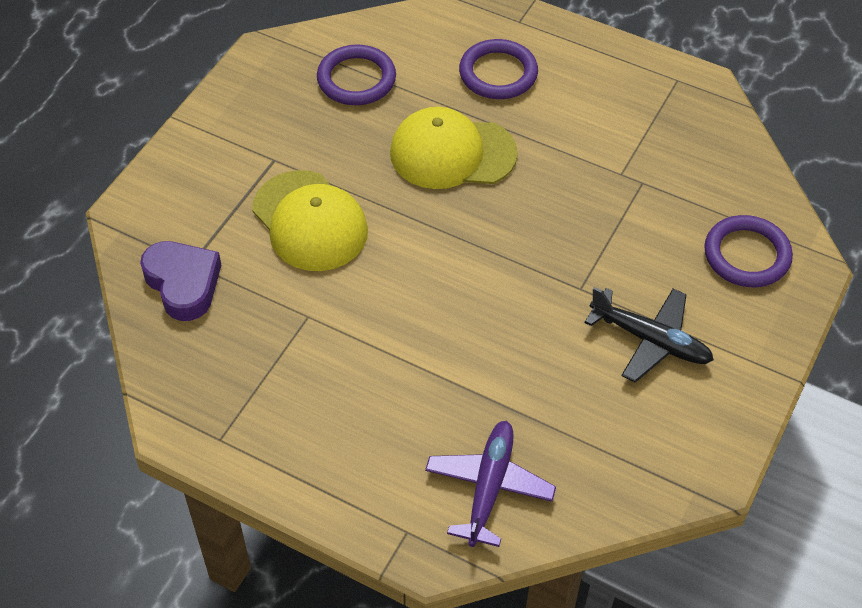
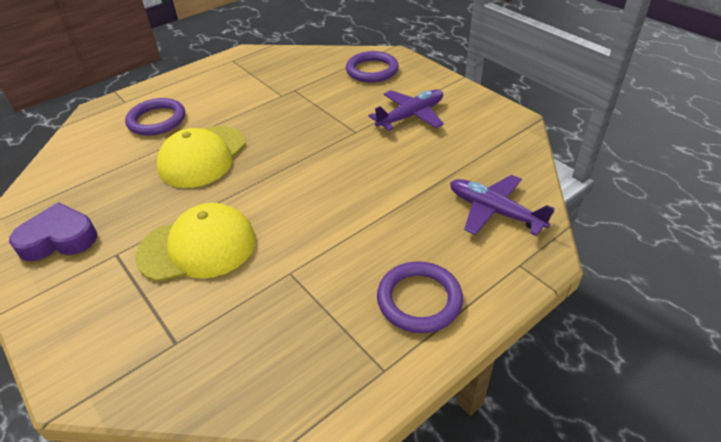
camera: 65 degrees left, 10 degrees down
purple heart [140,241,221,321] -> purple heart moved to [9,202,97,261]
purple ring [317,44,396,105] -> purple ring moved to [377,261,463,333]
black plane [585,287,714,383] -> purple plane [368,89,444,131]

